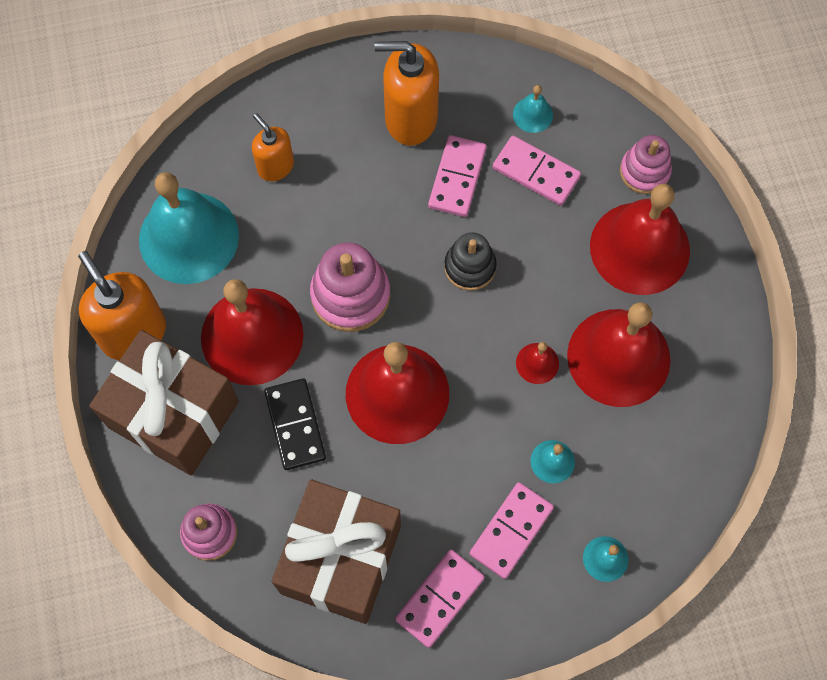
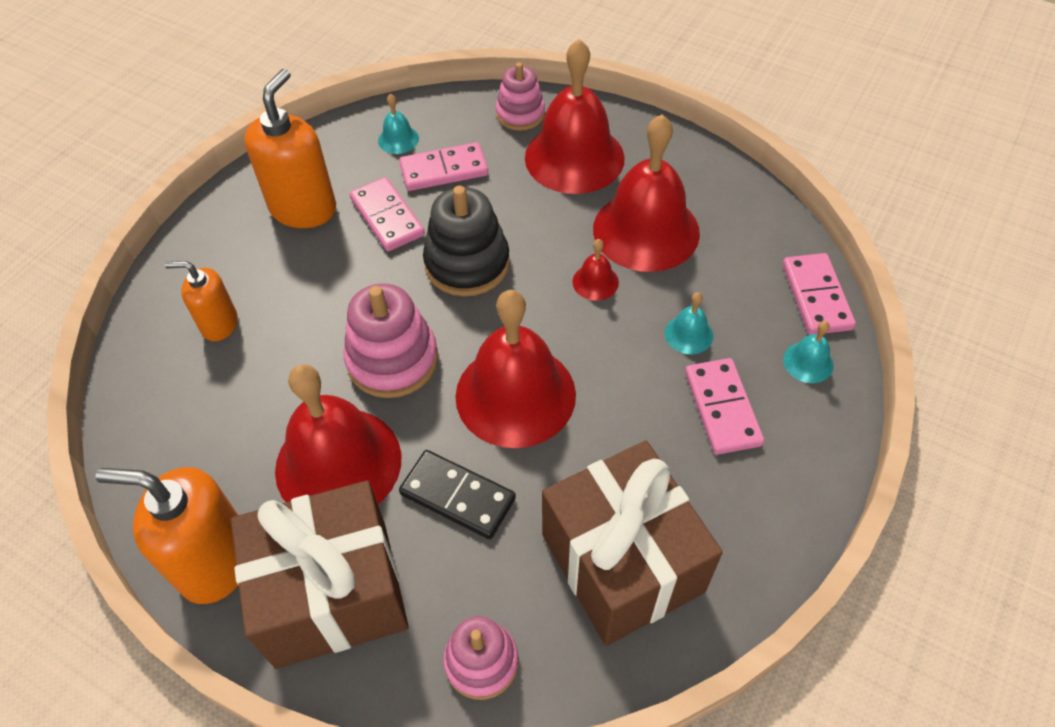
camera: 45 degrees left, 15 degrees down
turquoise bell [139,172,239,284] -> none
orange soap dispenser [374,41,439,146] -> orange soap dispenser turned 150 degrees clockwise [244,69,336,228]
pink domino [395,550,485,648] -> pink domino moved to [782,253,856,335]
black stacking toy [444,232,497,291] -> black stacking toy [423,186,510,296], size x1.52

